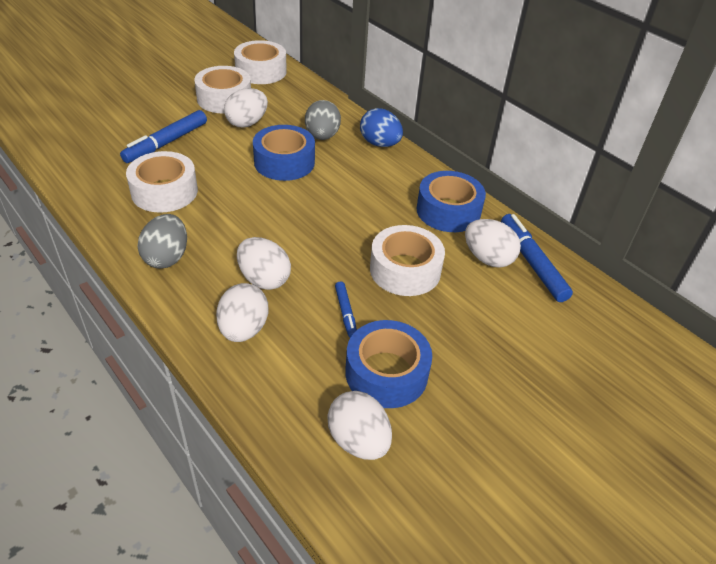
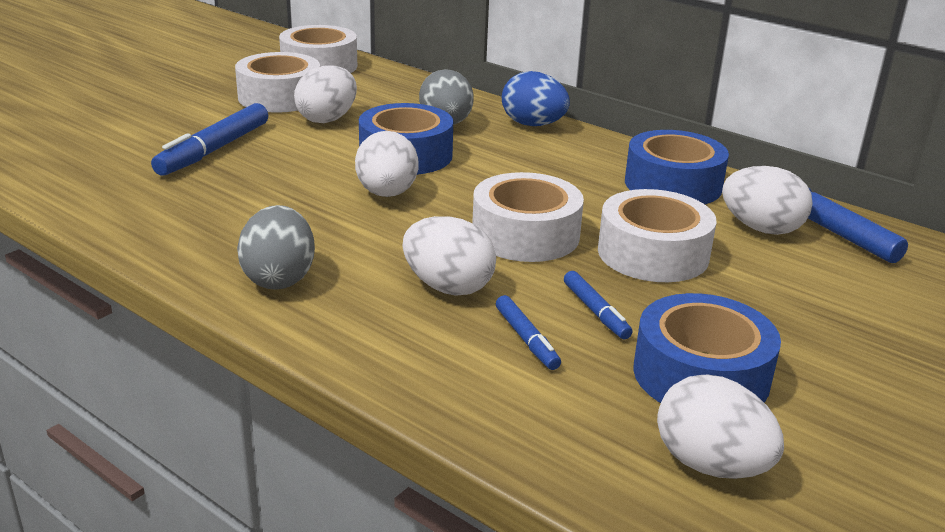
camera: 10 degrees left, 15 degrees down
white tape [126,151,198,213] -> white tape moved to [472,172,584,262]
white egg [216,283,268,342] -> white egg moved to [355,131,418,197]
none -> blue marker [496,295,561,370]

